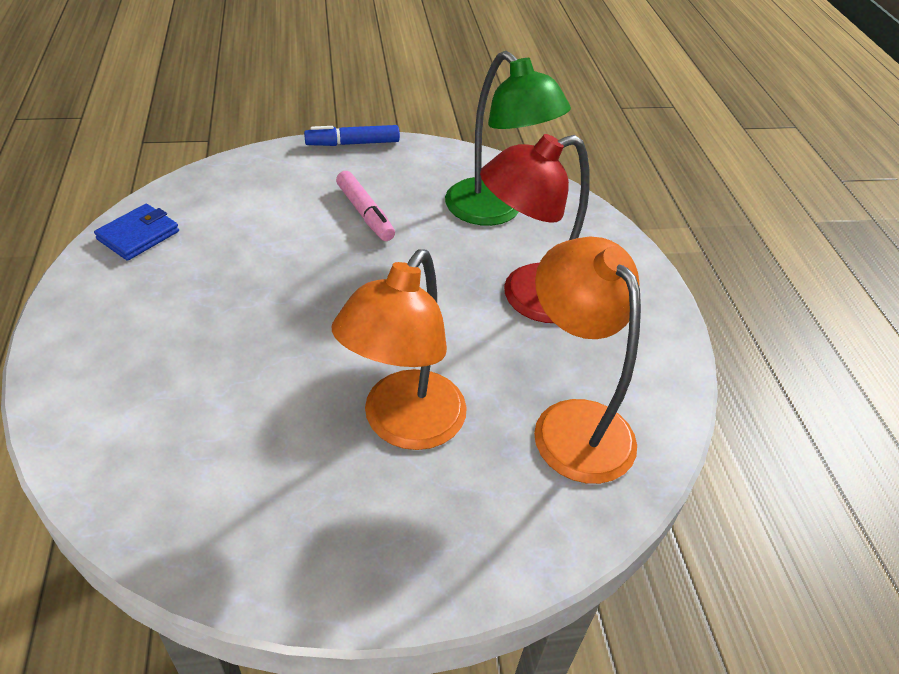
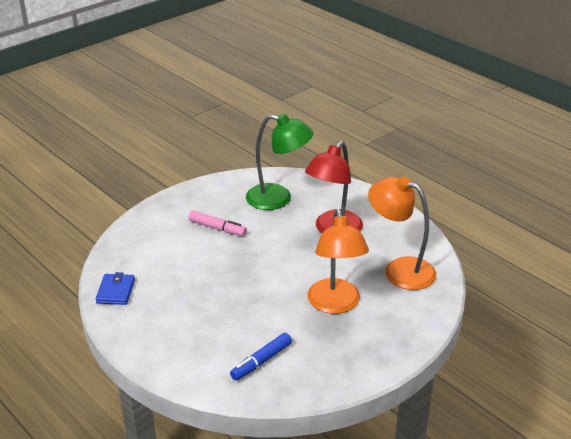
camera: 30 degrees left, 10 degrees down
blue marker [304,125,400,146] -> blue marker moved to [230,333,292,381]

